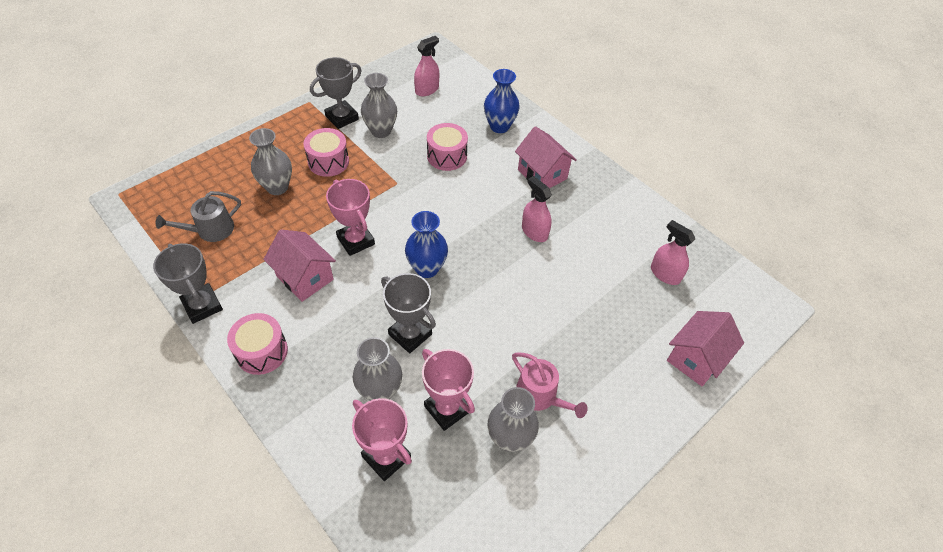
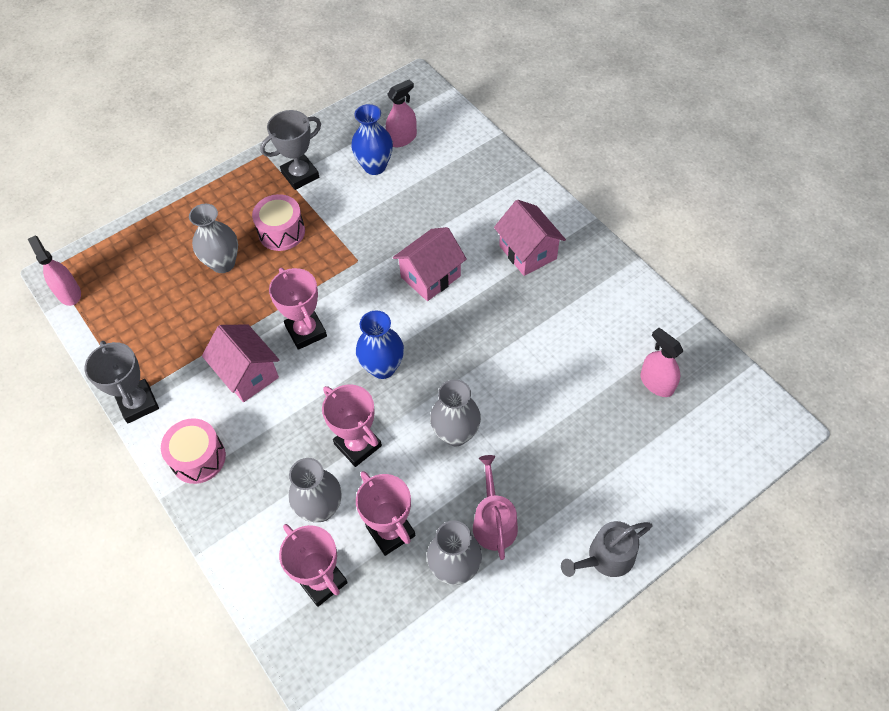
camera: 10 degrees right, 5 degrees up
grey watering can [156,191,241,242] -> grey watering can moved to [561,521,652,577]
grey vase [361,73,397,138] -> grey vase moved to [430,379,481,446]
grey trophy [381,273,436,353] -> pink trophy [322,385,382,467]
pink drum [427,123,468,171] -> none
blue vase [484,69,520,133] -> blue vase moved to [351,104,393,175]
pink watering can [512,352,588,418] -> pink watering can turned 150 degrees counterclockwise [473,455,518,560]
pink spray bottle [522,176,552,242] -> pink spray bottle moved to [28,236,81,306]
pink house [667,311,744,386] -> pink house moved to [393,227,467,301]

